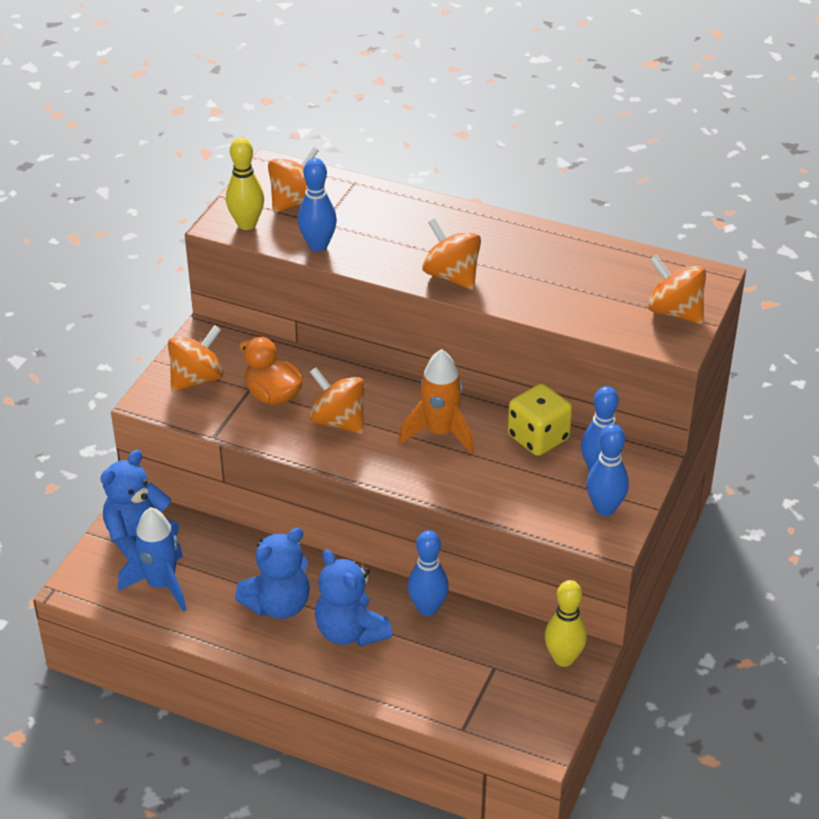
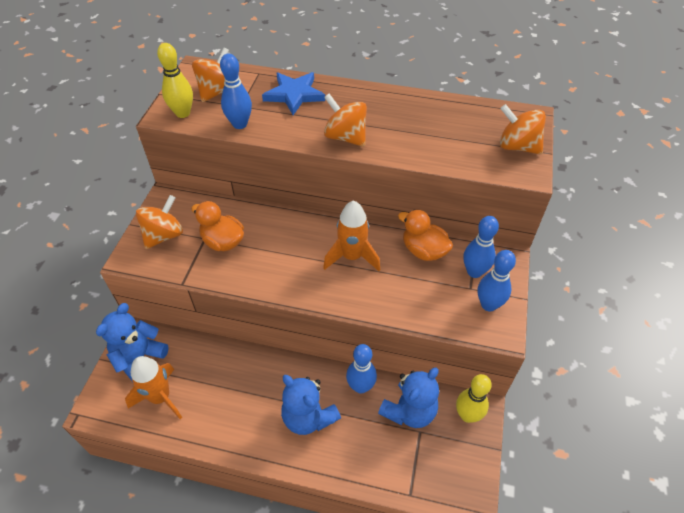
camera: 10 degrees left, 10 degrees up
blue rocket [118,507,187,612] -> orange rocket [125,356,182,419]
blue teddy bear [235,528,310,619] -> blue teddy bear moved to [378,367,439,428]
orange spinning top [309,367,365,434] -> none
yellow dice [508,383,572,456] -> orange duck [398,209,453,261]
none -> blue star [262,72,325,115]

